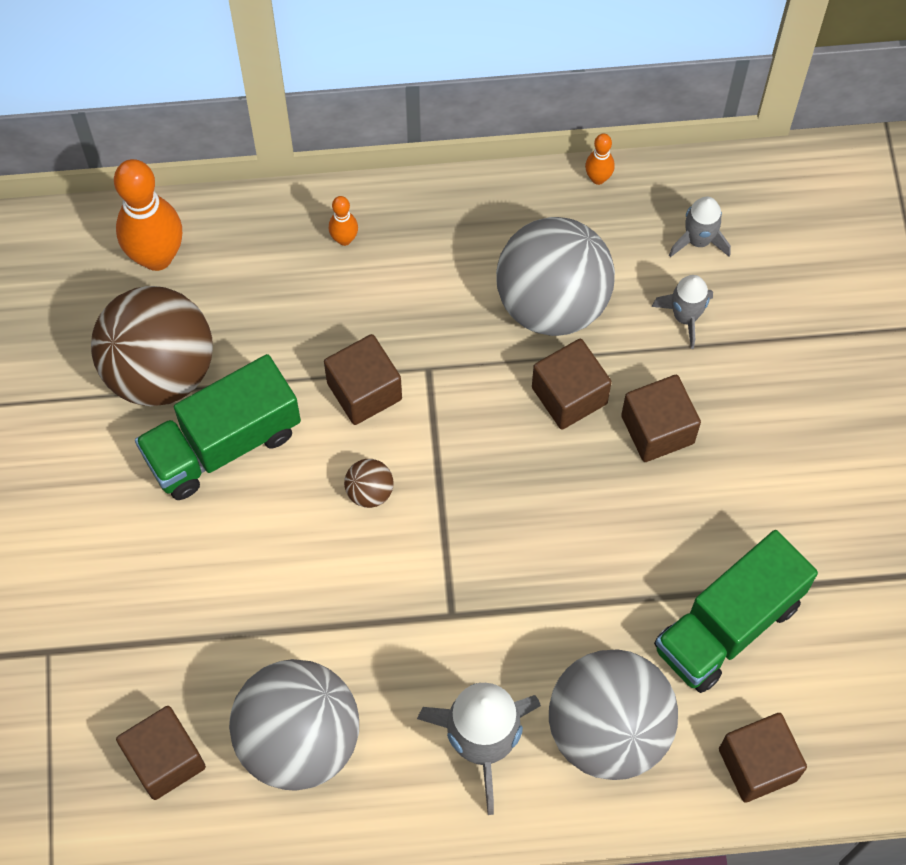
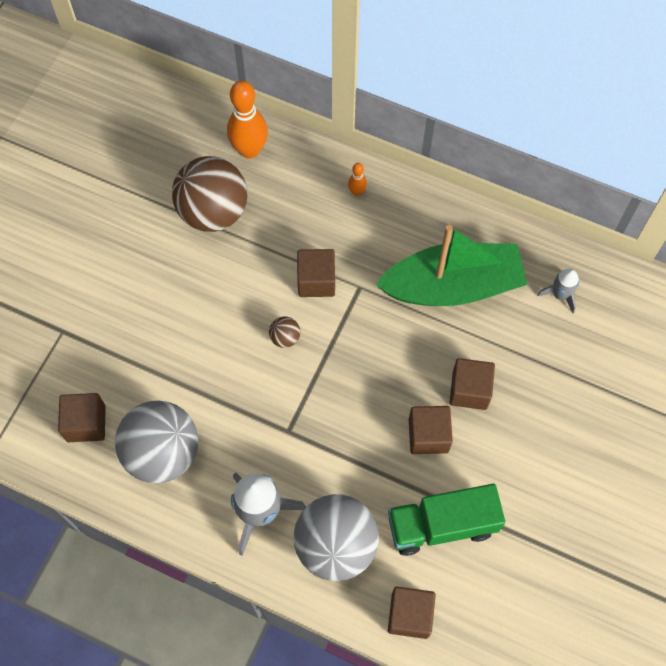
camera: 30 degrees right, 0 degrees up
green truck [135,354,301,500] -> none
grey ball [496,217,615,336] -> green boat [376,225,528,306]
brown cube [532,339,612,430] -> brown cube moved to [409,406,453,454]
orange bowling pin [585,133,615,185] -> none
grey rocket [652,275,713,349] -> none

